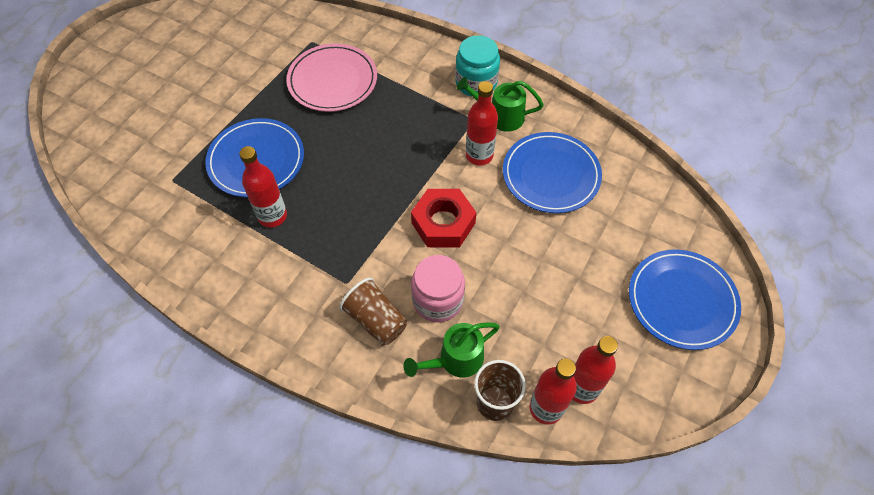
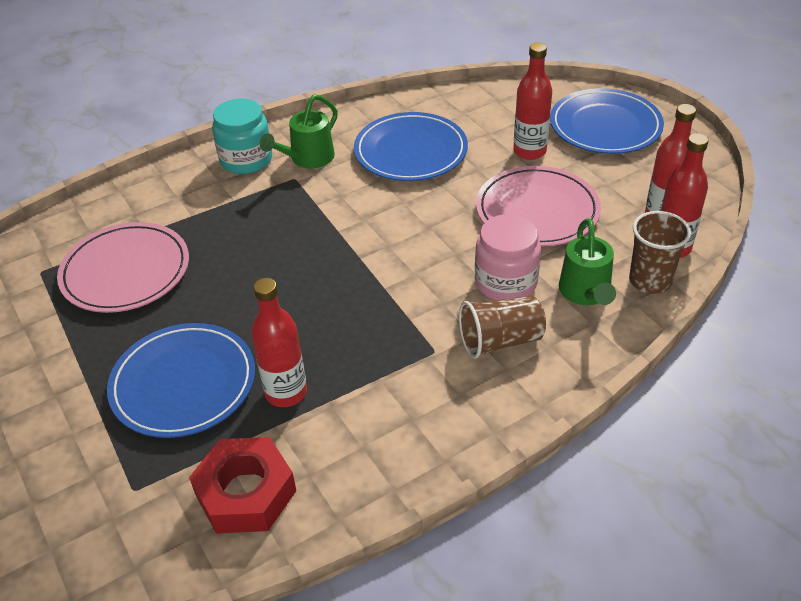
camera: 60 degrees left, 15 degrees down
red nut [411,189,476,247] -> red nut moved to [189,437,296,534]
red bottle [466,81,498,165] -> red bottle moved to [513,43,552,160]
none -> pink plate [476,166,601,246]

